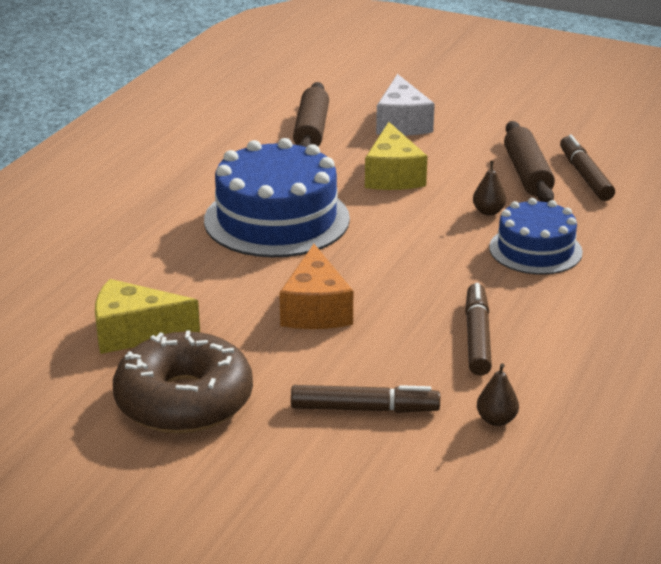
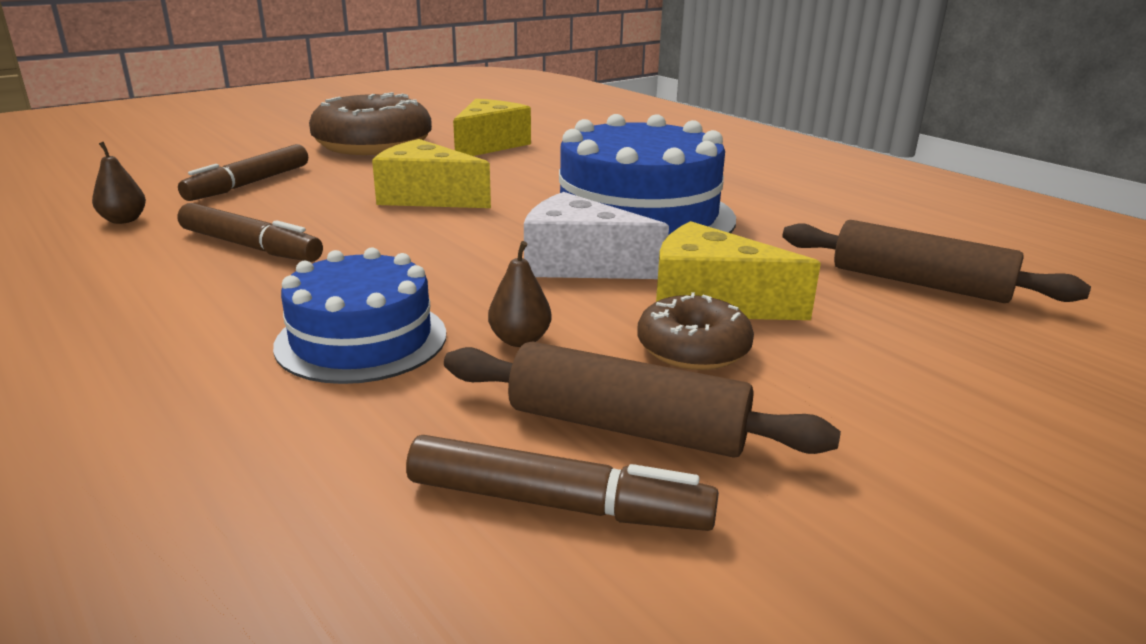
camera: 115 degrees right, 5 degrees down
orange cheese [279,244,353,329] -> yellow cheese [372,139,491,208]
white cheese [376,74,435,135] -> white cheese moved to [524,192,669,279]
none -> brown donut [637,292,754,370]

